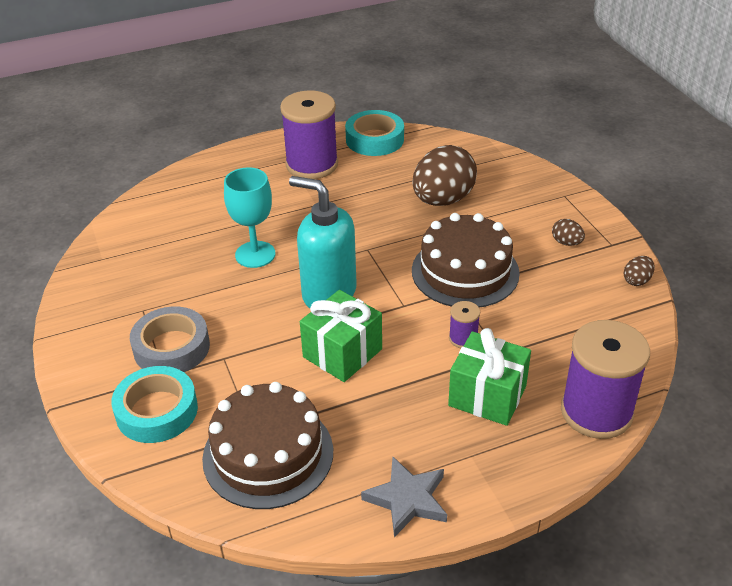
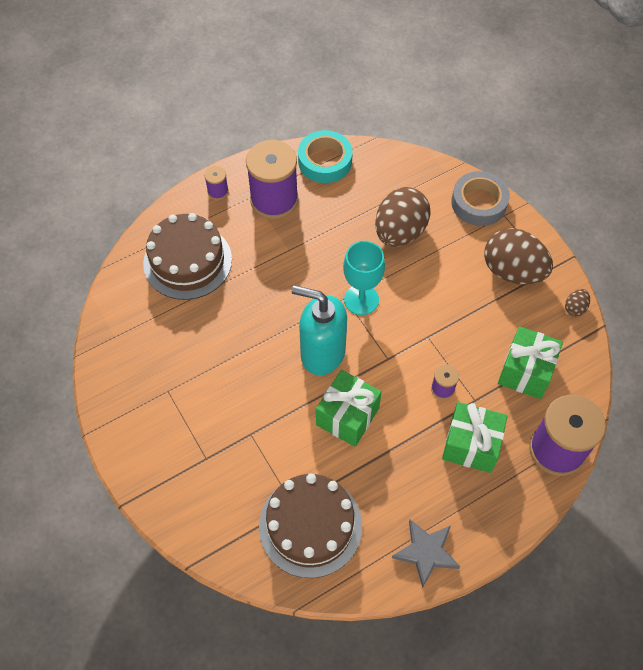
camera: 10 degrees left, 20 degrees up
turquoise tape [111,366,198,443] -> none
grey tape [130,306,210,372] -> grey tape moved to [451,171,510,226]
turquoise goblet [224,167,276,268] -> turquoise goblet moved to [343,241,385,315]
brown cake [412,213,520,308] -> brown cake moved to [143,213,232,300]
brown egg [552,219,585,246] -> brown egg [484,228,553,285], size x2.33
none -> purple spool [204,166,229,200]
none -> green gift [498,326,563,399]

